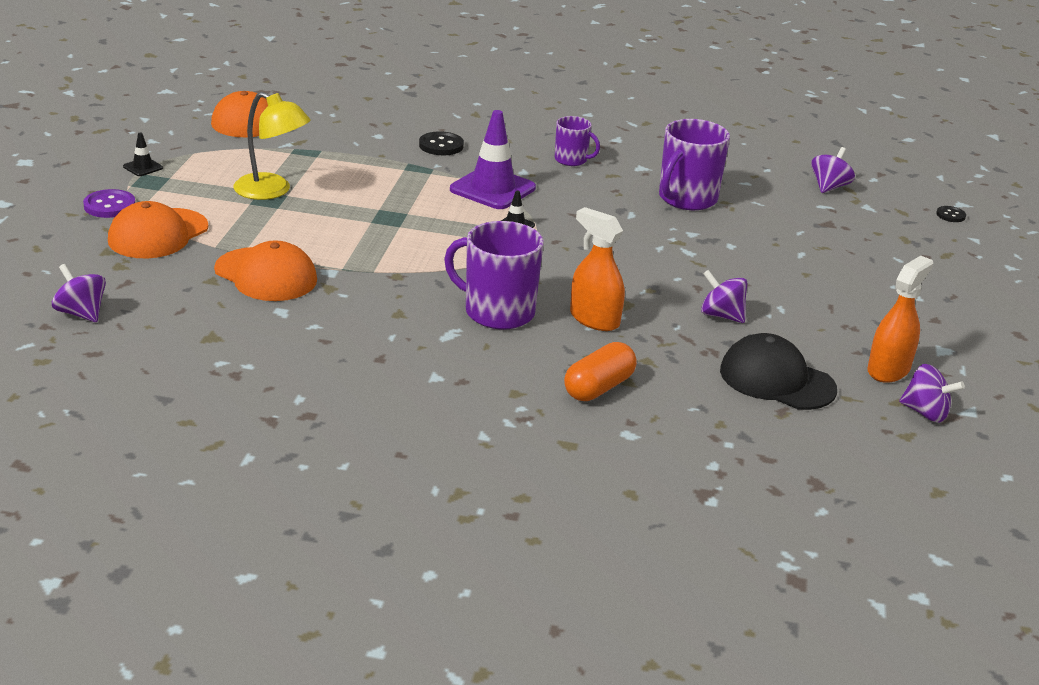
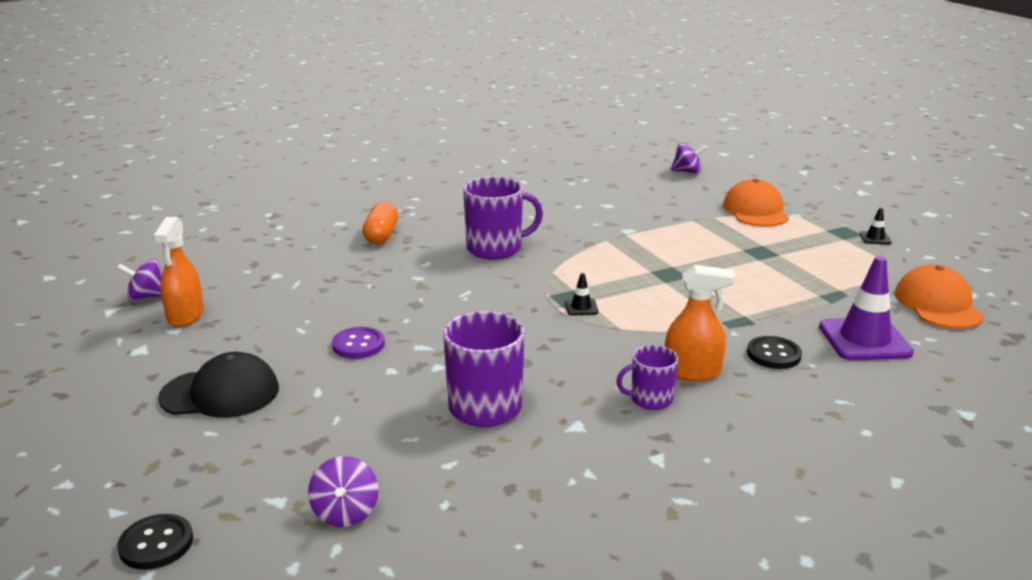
camera: 145 degrees right, 5 degrees down
purple button [83,189,135,218] -> purple button moved to [332,327,385,359]
orange cap [214,240,317,301] -> none
yellow lamp [234,92,311,200] -> none
purple traffic cone [450,110,536,209] -> purple traffic cone moved to [819,256,914,360]
orange spray bottle [570,207,625,331] -> orange spray bottle moved to [665,265,735,381]
purple spinning top [701,270,748,323] -> none
black cap [720,333,837,410] -> black cap moved to [158,352,279,418]
black button [936,206,966,222] -> black button [117,514,193,570], size x1.62

